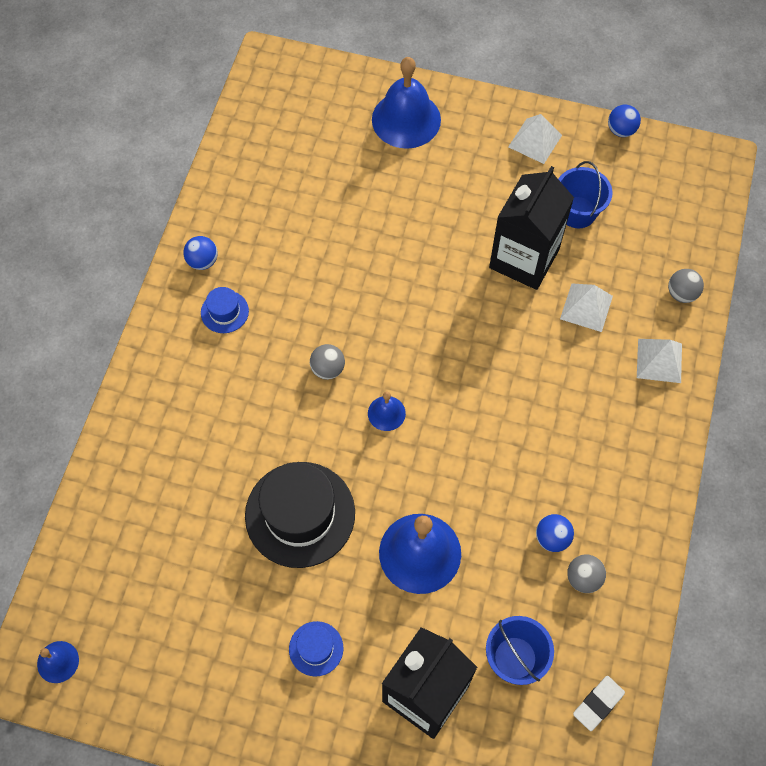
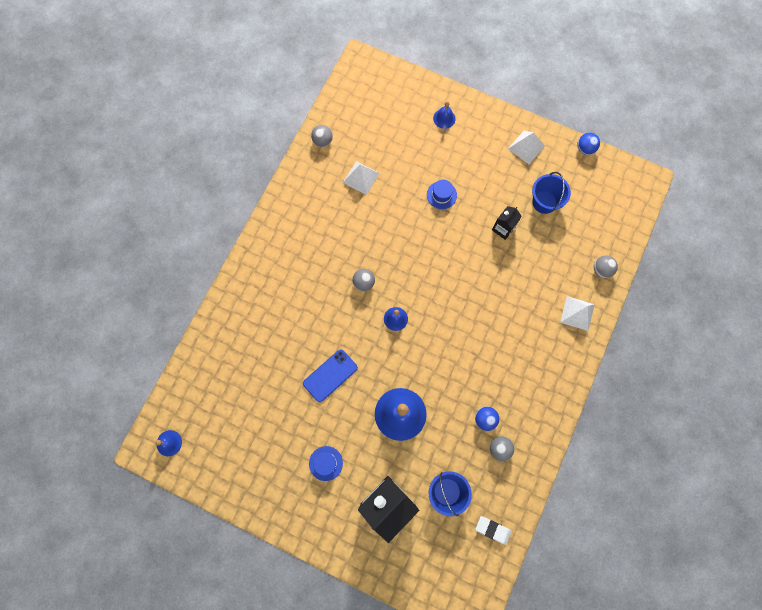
camera: 10 degrees right, 10 degrees up
blue ball [183,236,218,270] -> none
blue hat [201,287,249,333] -> blue hat moved to [427,180,457,209]
black hat [245,462,355,568] -> blue phone [303,349,358,402]
blue bell [372,57,441,149] -> blue bell [433,101,456,129], size x0.49
black carton [489,166,574,290] -> black carton [492,206,522,240], size x0.48
white pyramid [560,283,613,332] -> white pyramid moved to [343,161,380,195]
white eraser [573,676,625,731] -> white eraser turned 60 degrees clockwise [475,516,512,545]
none -> grey ball [311,125,333,147]

